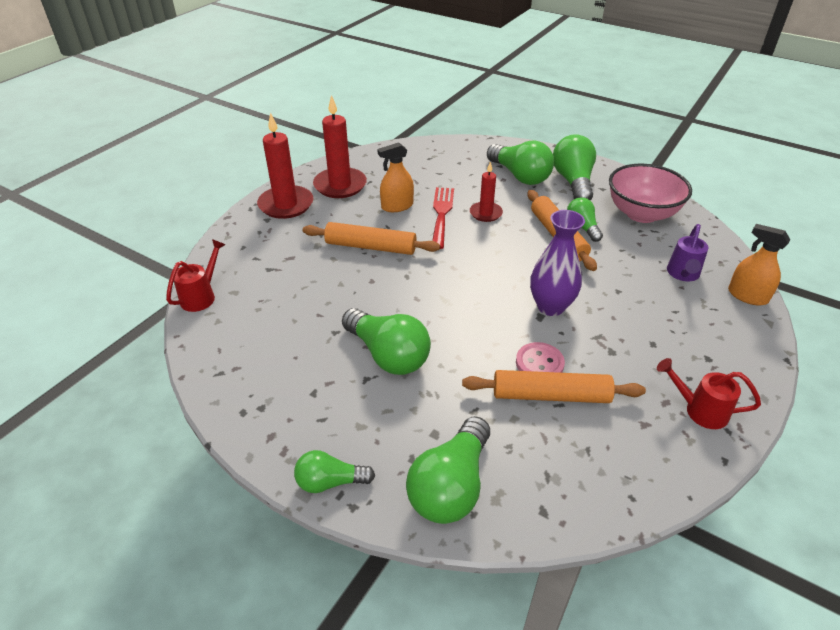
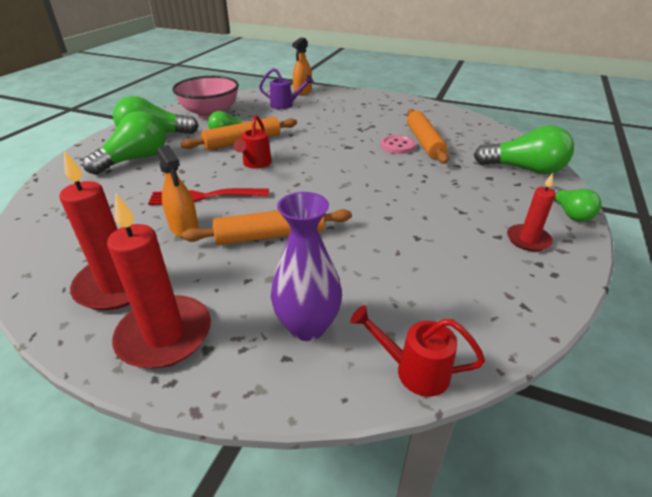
camera: 100 degrees left, 5 degrees down
orange rolling pin [303,222,440,255] -> orange rolling pin turned 75 degrees clockwise [182,209,352,245]
green light bulb [342,308,431,375] -> none
red candle [470,161,503,222] -> red candle moved to [507,173,556,251]
purple vase [530,210,585,316] -> purple vase moved to [271,192,342,341]
red watering can [657,358,761,429] -> red watering can moved to [233,115,272,169]

